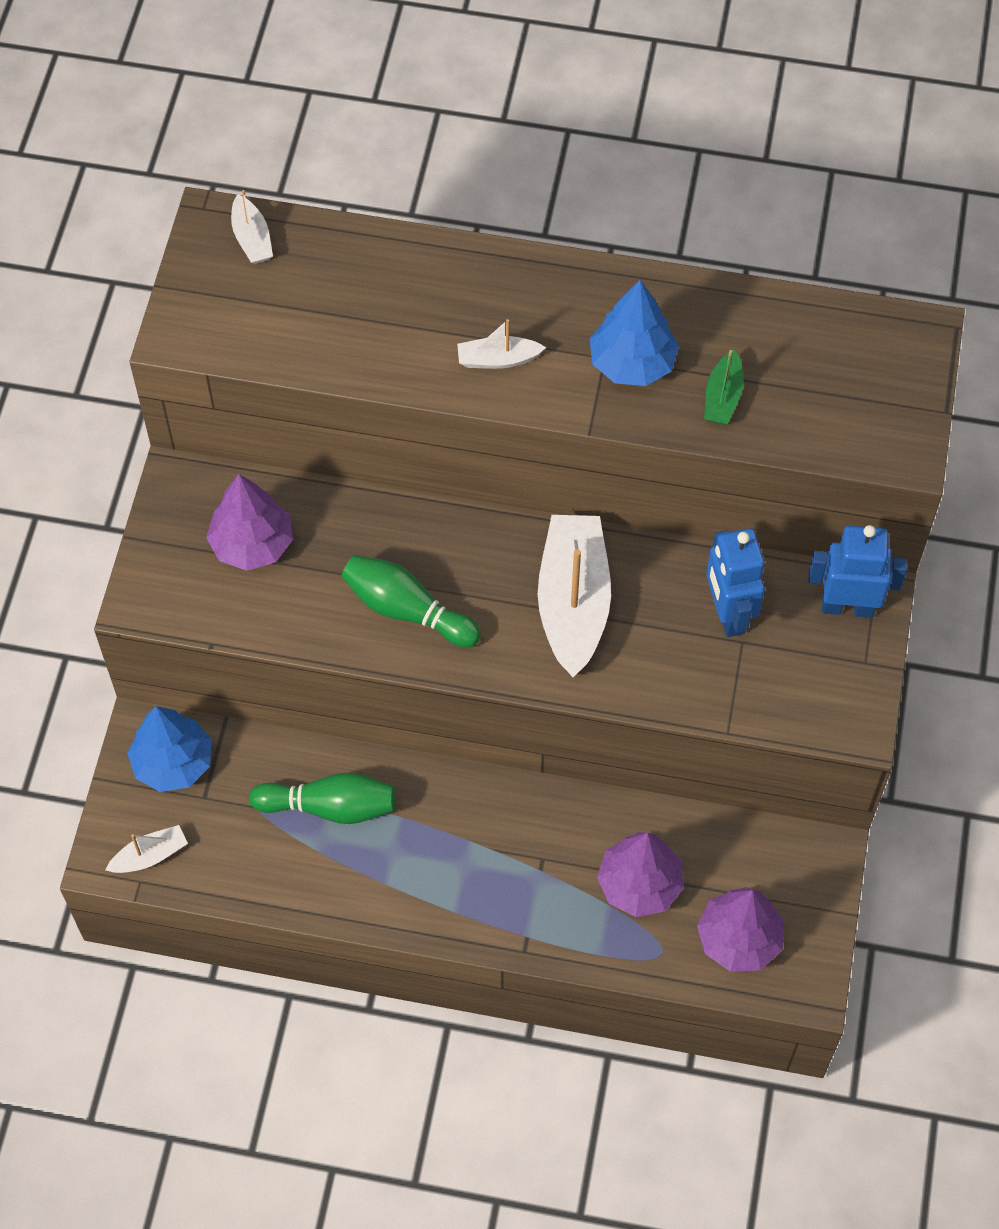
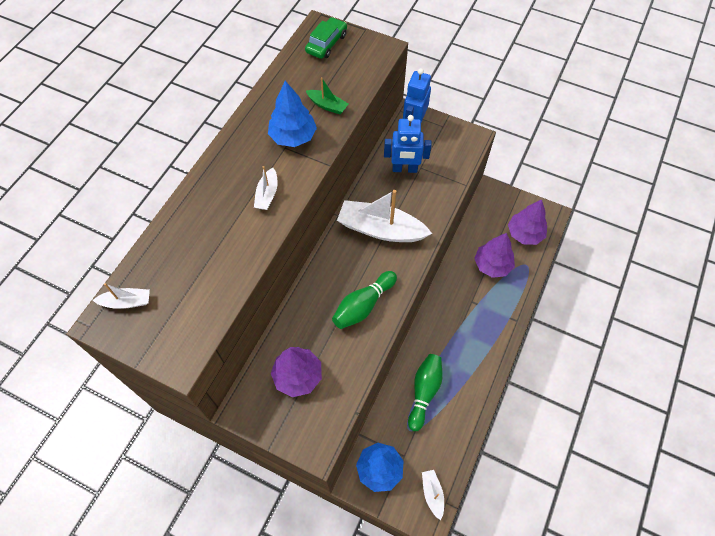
camera: 75 degrees left, 0 degrees up
none -> green car [305,17,347,59]

